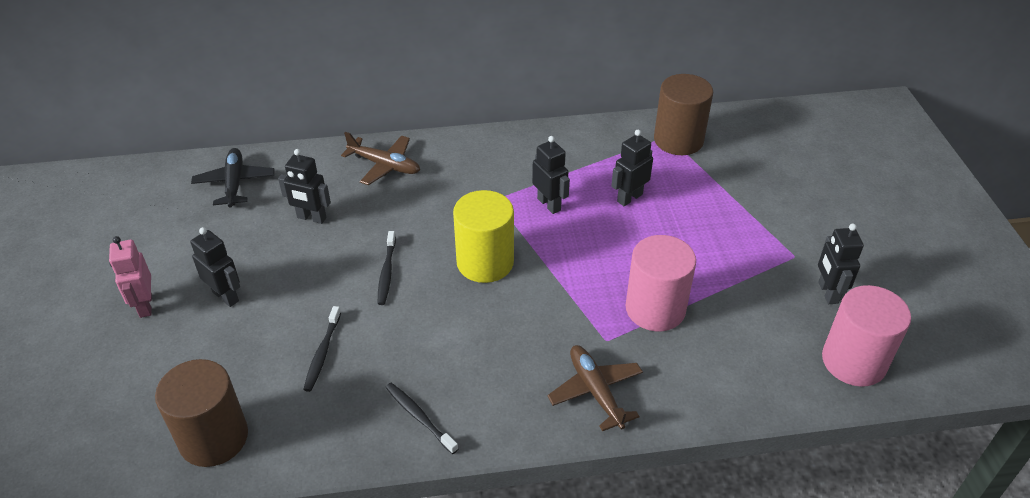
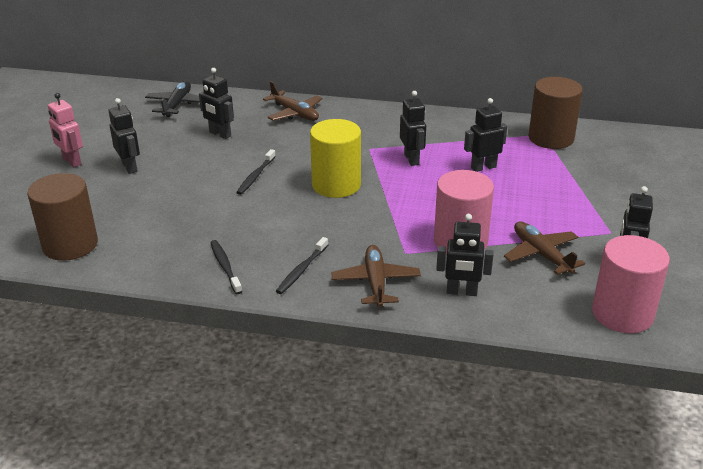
camera: 20 degrees right, 10 degrees down
pink robot [109,236,152,318] -> pink robot turned 45 degrees counterclockwise [48,93,83,167]
black toothbrush [303,306,341,392] -> black toothbrush moved to [276,237,328,294]
none -> black robot [436,214,494,296]
none -> brown plane [504,221,585,275]

